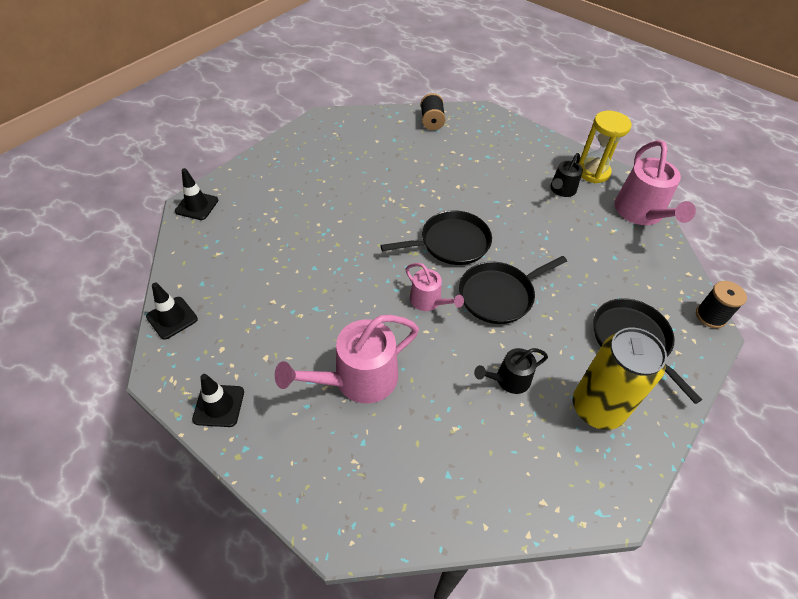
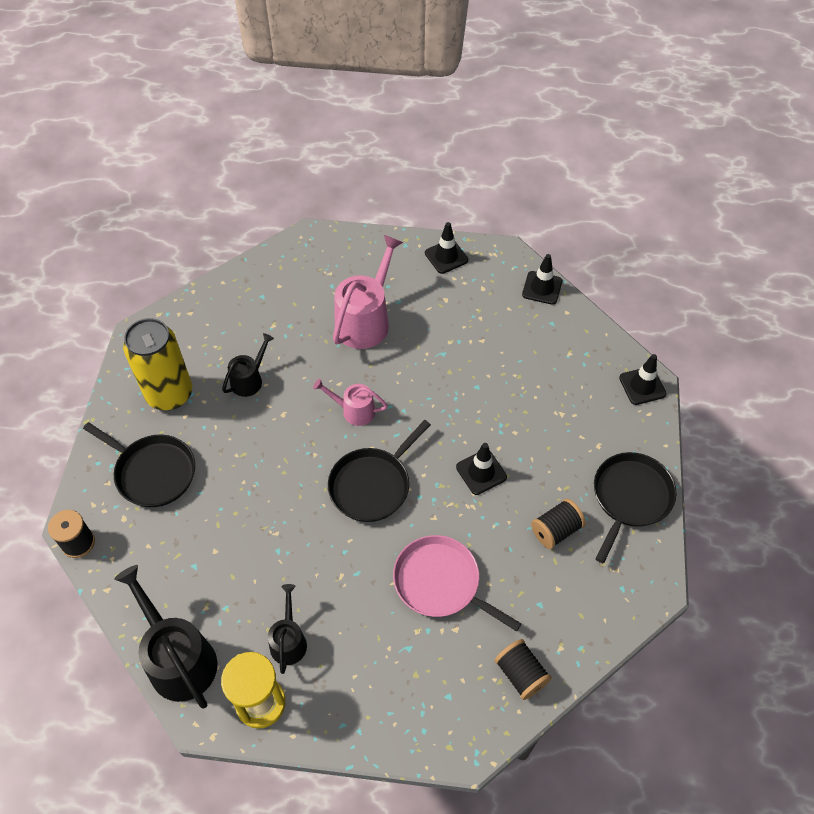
camera: 150 degrees right, 5 degrees up
black pan [459,256,567,324] -> black pan moved to [594,452,676,563]
pink watering can [614,140,696,225] -> black watering can [114,565,218,709]
none -> pink pan [393,535,522,632]
none -> black traffic cone [456,443,507,495]
none -> black spool [531,499,586,549]

